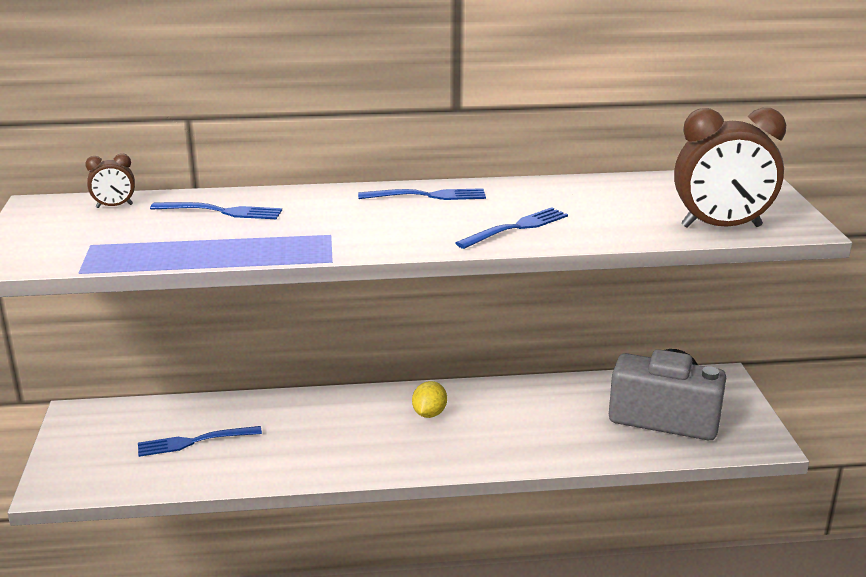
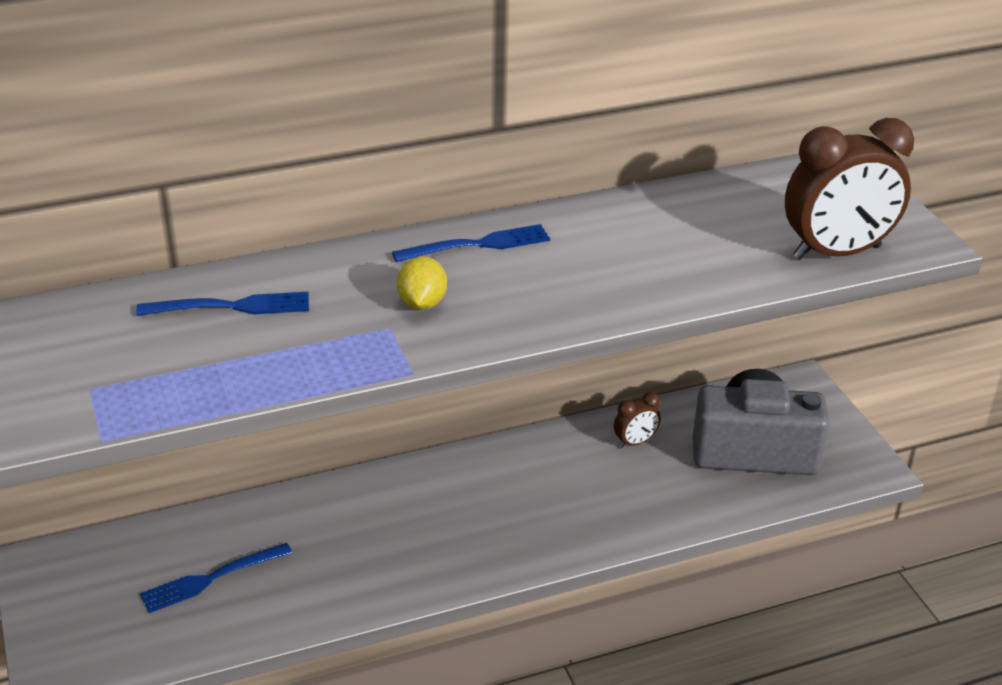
camera: 15 degrees left, 10 degrees up
brown clock [85,154,135,208] -> brown clock moved to [614,392,661,448]
yellow lemon [412,381,447,418] -> yellow lemon moved to [397,256,447,310]
blue fork [456,207,568,249] -> none

